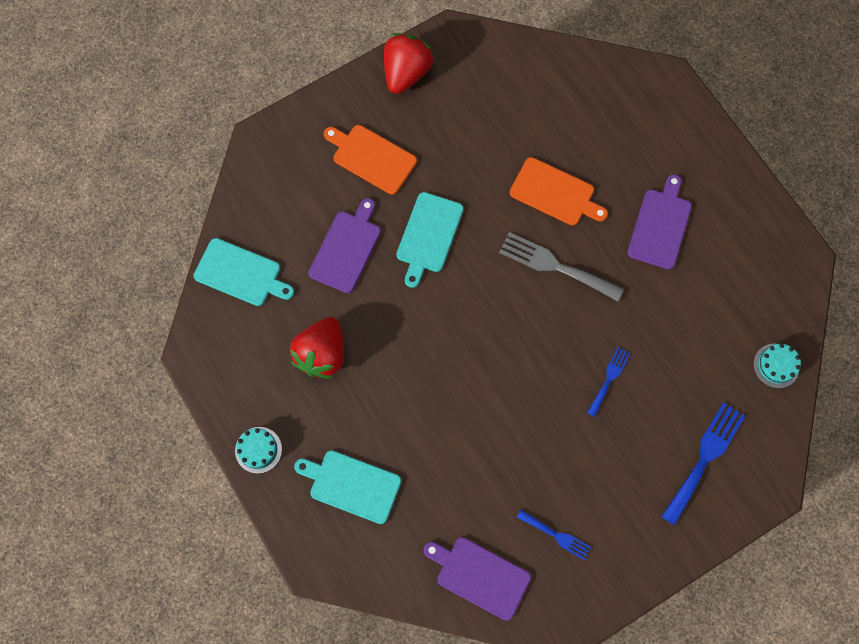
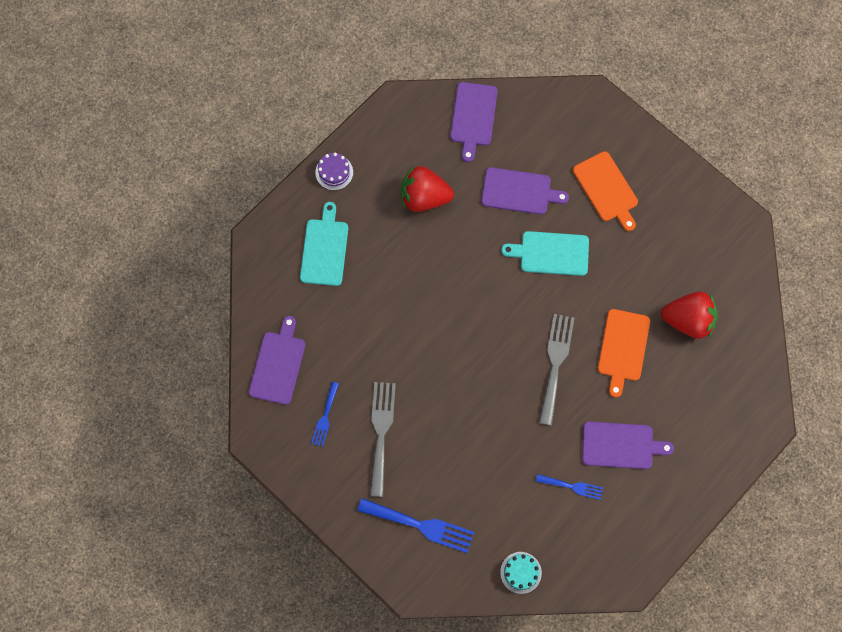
camera: 75 degrees right, 0 degrees up
turquoise cutting board [194,238,294,306] -> purple cutting board [450,82,498,162]
turquoise cake [235,427,282,474] -> purple cake [315,153,353,190]
orange cutting board [324,125,417,195] -> orange cutting board turned 135 degrees clockwise [573,151,638,231]
red strawberry [384,33,433,94] -> red strawberry moved to [661,291,718,339]
blue fork [587,347,630,417] -> blue fork moved to [536,474,603,500]
none -> grey fork [370,382,396,497]

